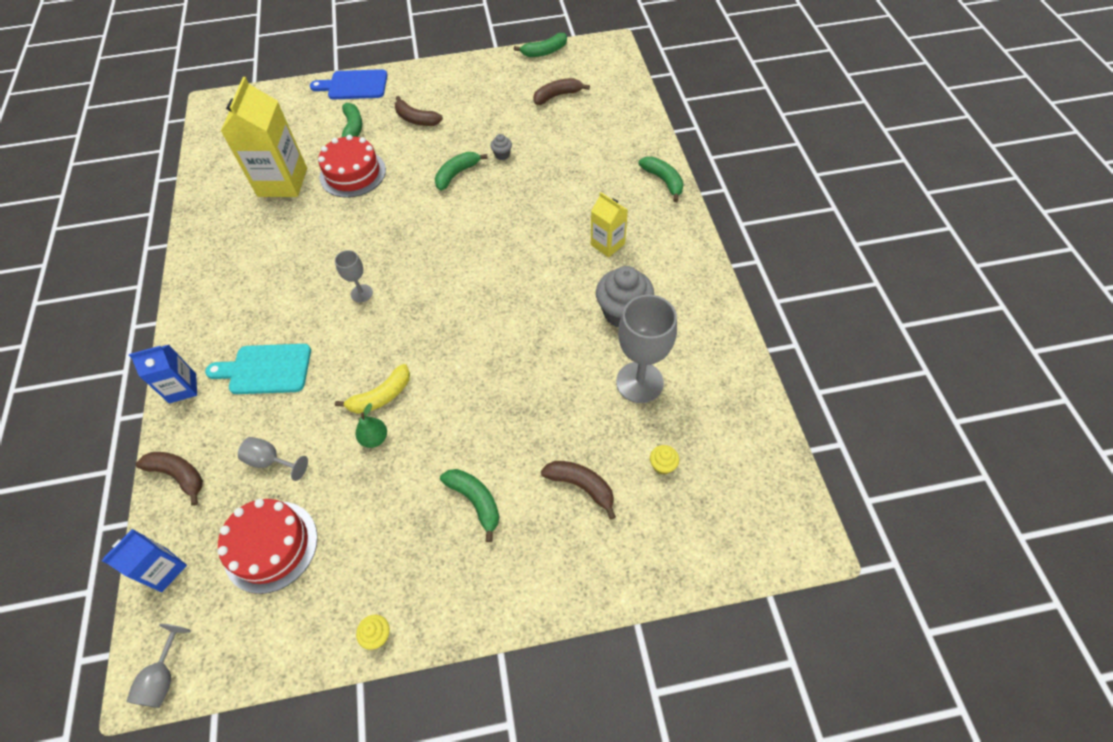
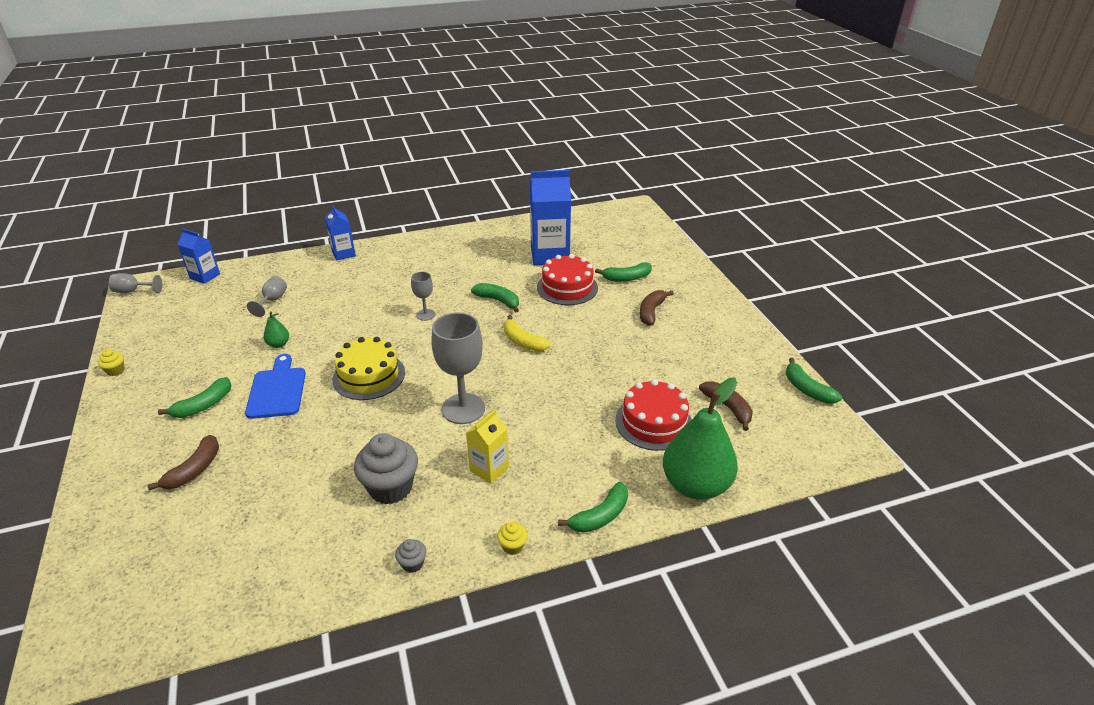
camera: 80 degrees right, 20 degrees down
brown banana [136,452,203,506] -> none
turquoise cutting board [205,344,311,394] -> none
red cake [218,499,318,594] -> red cake moved to [615,379,692,451]
yellow carton [221,77,307,197] -> blue carton [530,170,571,265]
blue cutting board [310,69,387,100] -> blue cutting board moved to [245,354,306,419]
yellow banana [335,364,410,414] -> yellow banana moved to [504,315,551,351]
green banana [435,152,488,191] -> green banana moved to [471,283,519,313]
grey cupcake [490,134,512,160] -> grey cupcake moved to [395,539,427,573]
grey goblet [616,295,677,403] -> grey goblet moved to [431,312,485,424]
yellow cupcake [650,445,679,475] -> yellow cupcake moved to [497,522,527,555]
none -> yellow cake [332,337,405,400]
none -> green pear [663,377,738,500]

